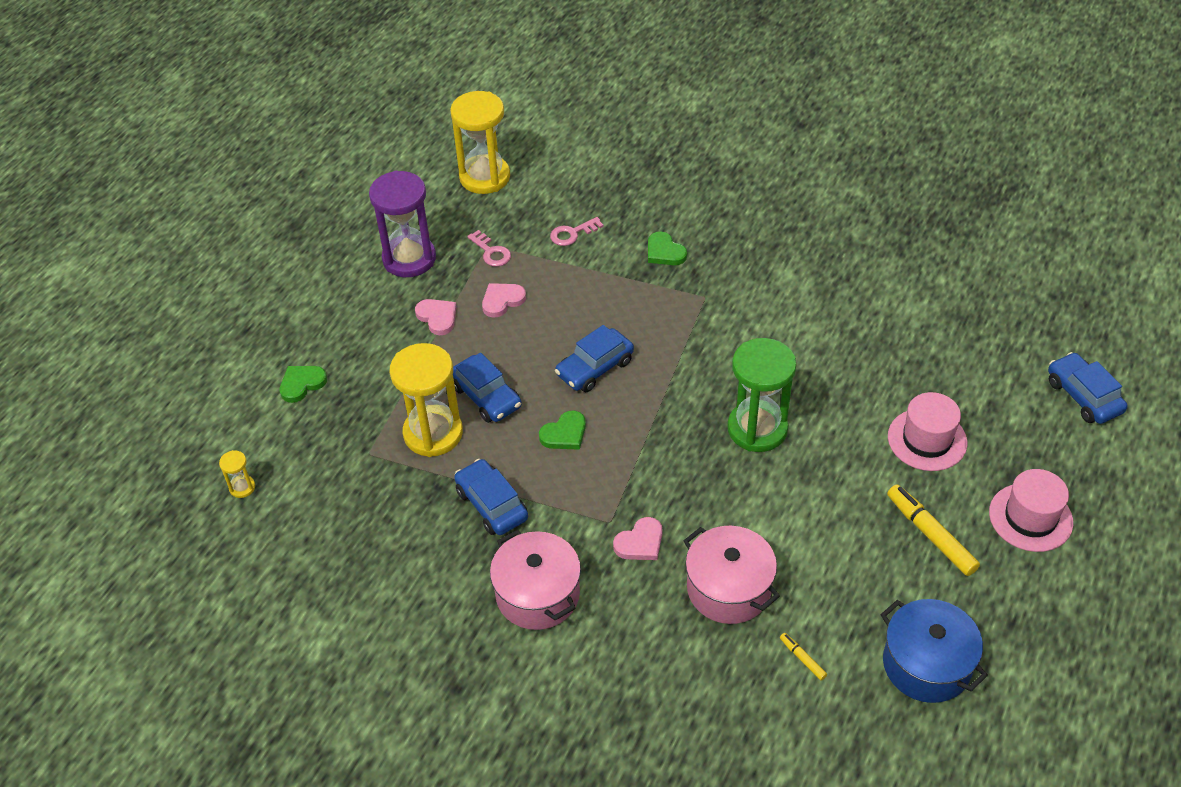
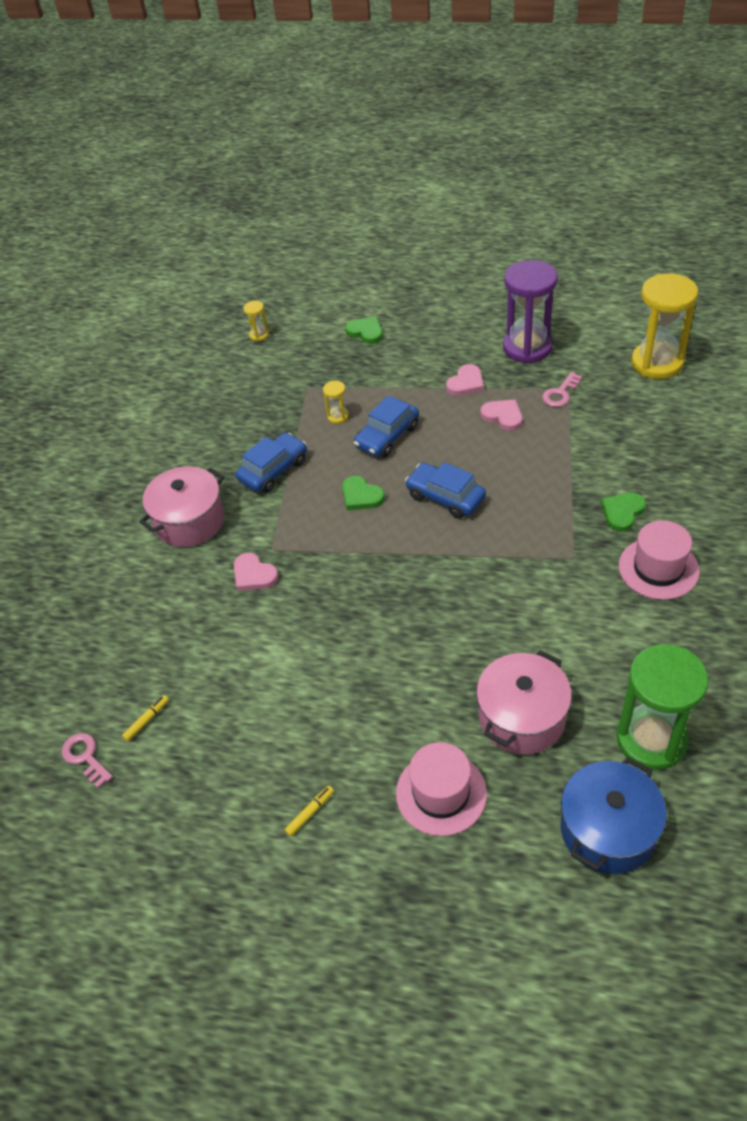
camera: 80 degrees right, 0 degrees up
yellow hourglass [390,343,463,457] -> yellow hourglass [323,381,349,424], size x0.42
pink key [550,217,604,246] -> pink key moved to [62,733,113,788]
pink pot [683,526,780,624] -> pink pot moved to [476,650,572,755]
green hourglass [727,338,797,452] -> green hourglass moved to [617,644,708,770]
blue pot [880,599,988,703] -> blue pot moved to [561,757,667,874]
yellow marker [887,484,980,576] -> yellow marker [285,786,334,836], size x0.48
pink hat [989,469,1073,552] -> pink hat moved to [619,520,700,600]
blue car [1048,352,1128,424] -> none

